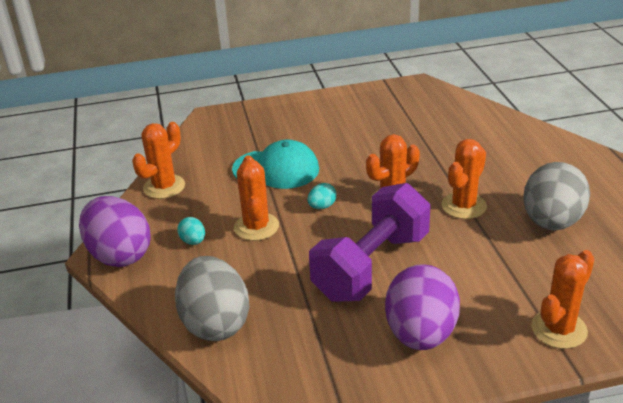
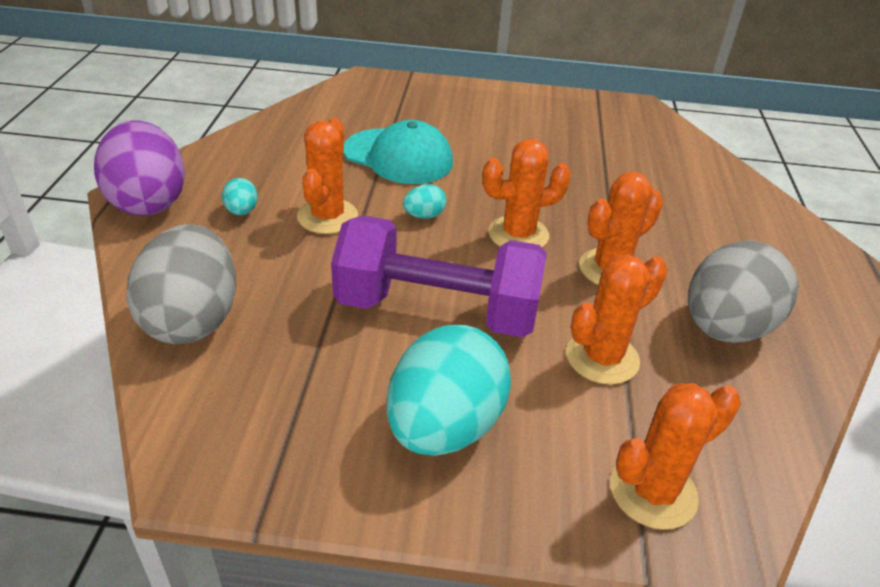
camera: 15 degrees right, 5 degrees up
orange cactus [132,122,185,199] -> orange cactus moved to [566,254,667,385]
purple dumbbell [309,183,431,302] -> purple dumbbell turned 45 degrees clockwise [331,215,547,337]
purple egg [385,264,460,350] -> turquoise egg [387,325,511,456]

